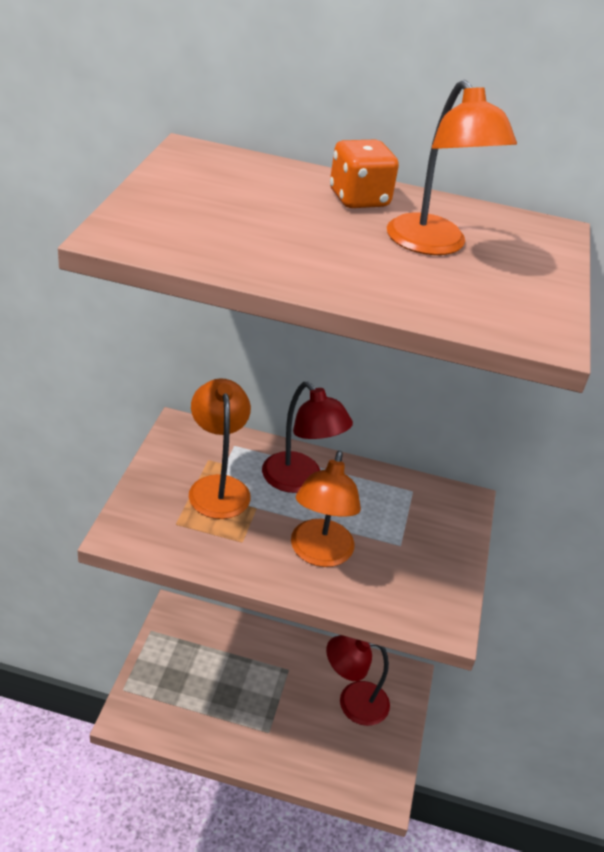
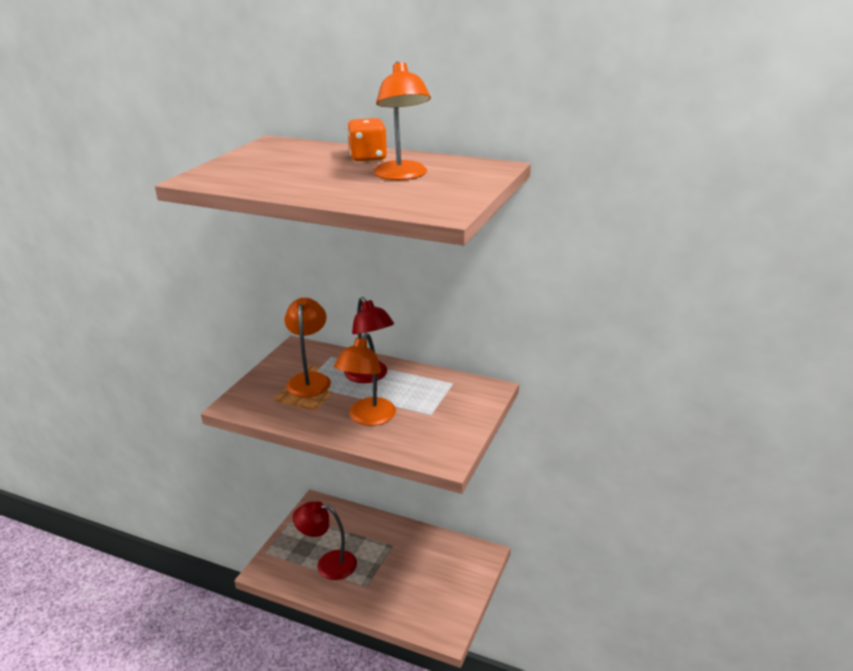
camera: 15 degrees right, 10 degrees down
red lamp [326,635,390,726] -> red lamp moved to [293,501,357,580]

